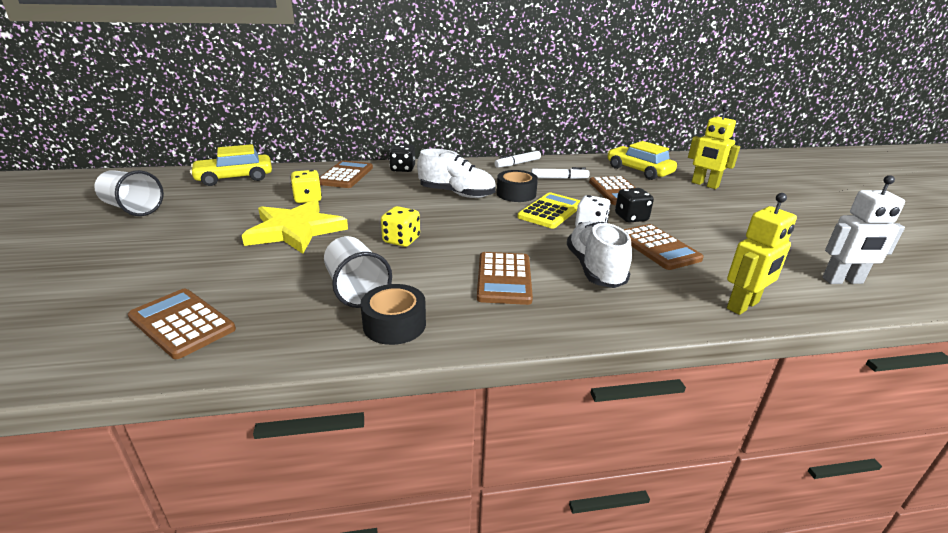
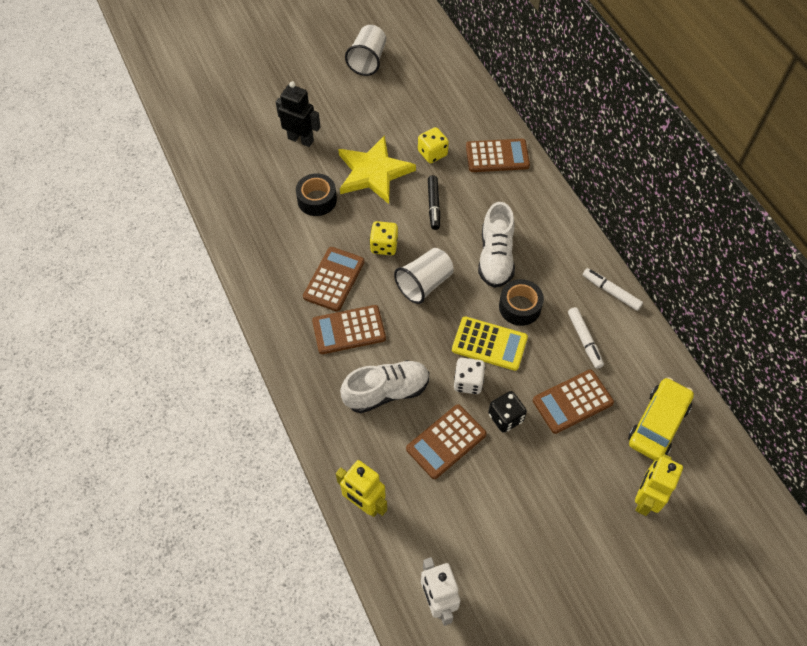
camera: 75 degrees right, 30 degrees up
brown calculator [128,289,236,359] -> brown calculator moved to [303,247,365,312]
yellow car [190,144,272,186] -> none
white cup [324,236,392,308] -> white cup moved to [394,248,454,304]
black tape [360,284,426,345] -> black tape moved to [296,173,337,216]
black dice [389,144,415,172] -> none
none -> black robot [276,81,320,147]
none -> black marker [428,175,440,230]

